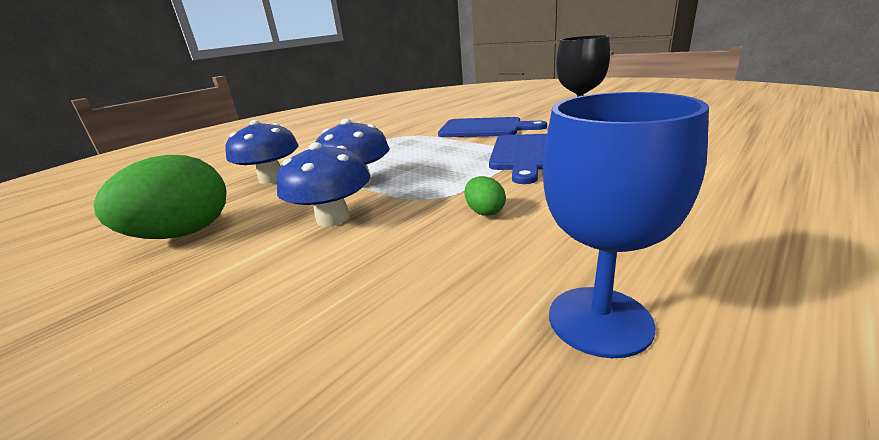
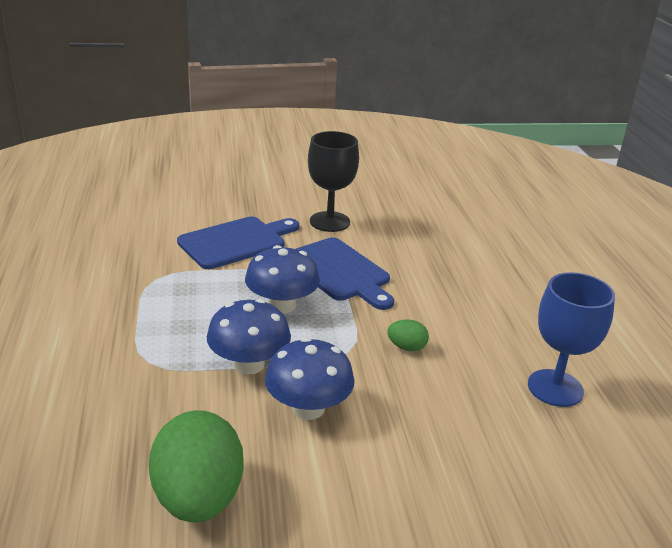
camera: 55 degrees left, 5 degrees up
blue mushroom [225,120,298,184] -> blue mushroom moved to [245,245,320,314]

